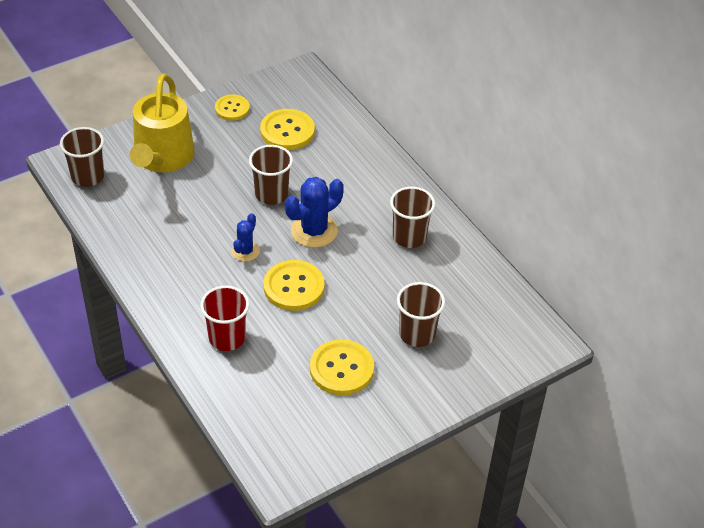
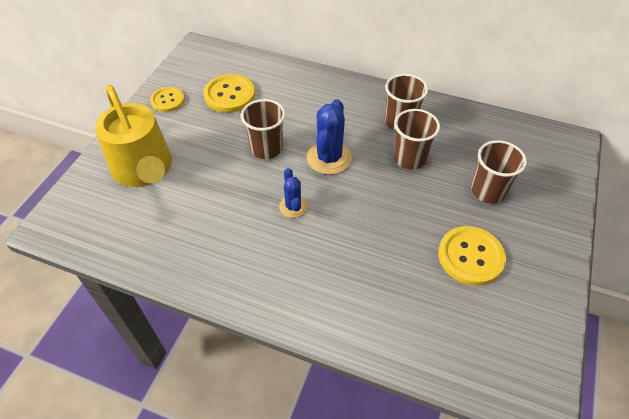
camera: 35 degrees left, 5 degrees up
brown cup [60,127,104,187] -> brown cup moved to [394,109,440,170]
red cup [200,286,249,351] -> none
yellow button [263,260,325,311] -> none

